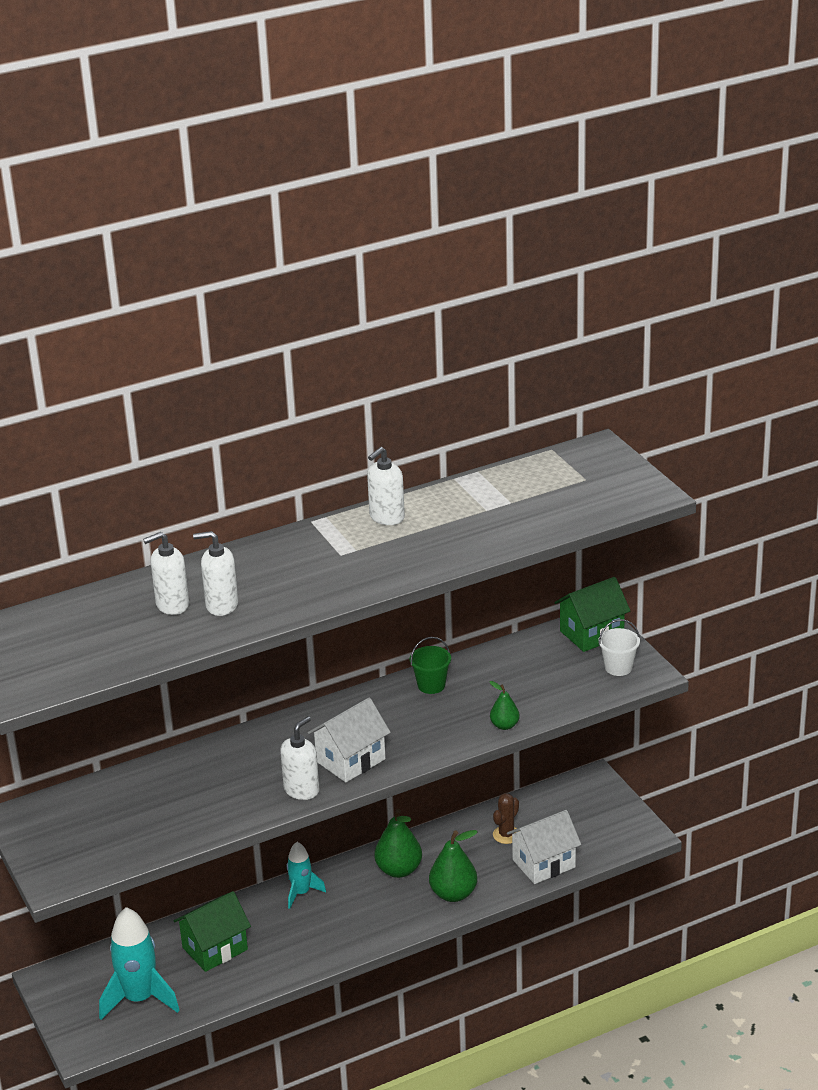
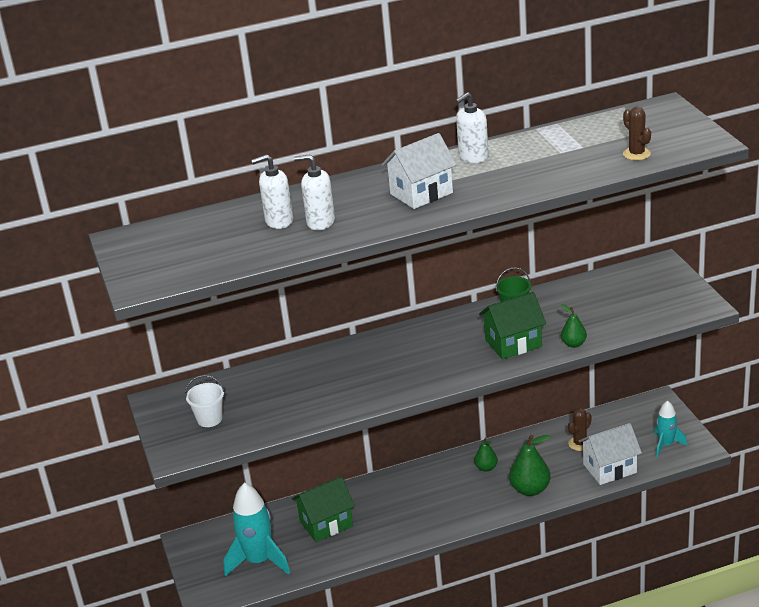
camera: 10 degrees right, 0 degrees up
white soap dispenser [280,716,319,800] -> none
turquoise rocket [287,842,326,909] -> turquoise rocket moved to [654,400,687,457]
white house [308,698,391,782] -> white house moved to [382,133,457,209]
green pear [374,809,422,878] -> green pear [474,438,498,472], size x0.58
green house [554,577,631,652] -> green house moved to [479,292,546,359]
white bucket [598,619,640,676] -> white bucket moved to [185,375,225,427]
none -> brown cactus [623,107,651,160]

